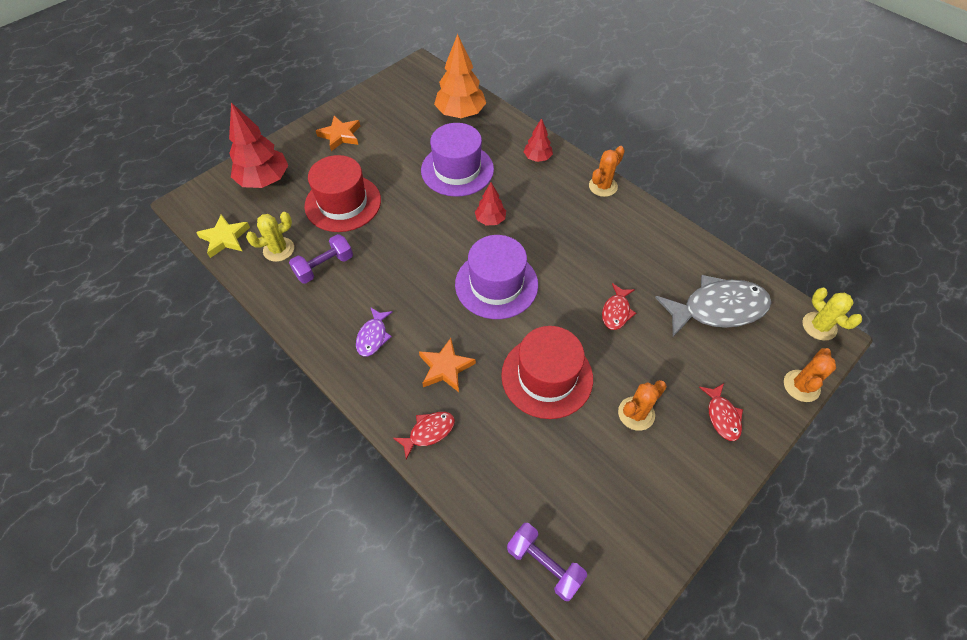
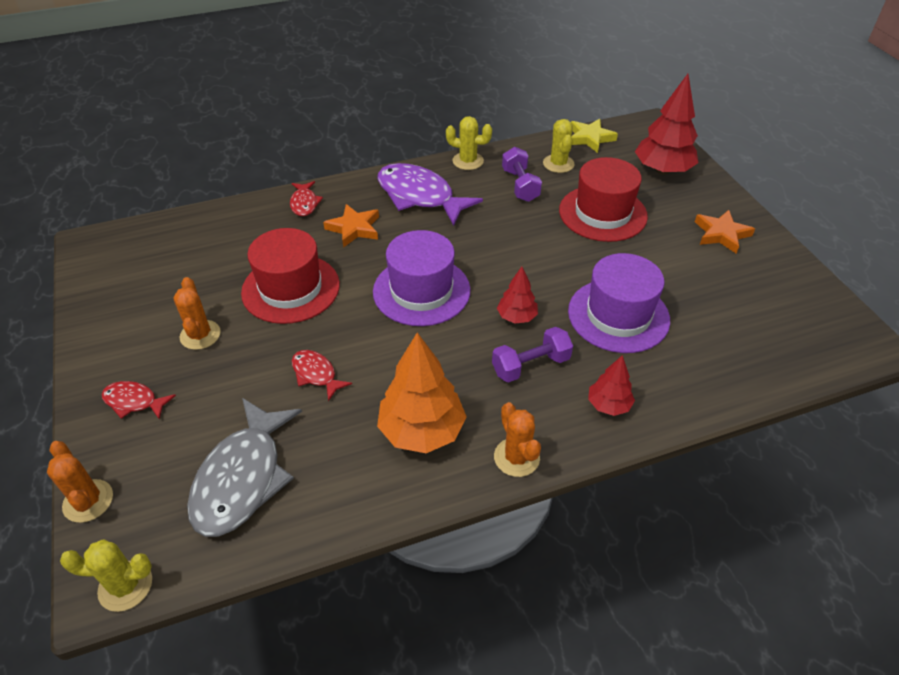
camera: 115 degrees right, 10 degrees down
purple fish [356,307,393,357] -> purple fish [377,163,483,226], size x2.01
orange tree [434,34,486,118] -> orange tree moved to [377,333,467,453]
purple dumbbell [507,523,587,601] -> purple dumbbell moved to [492,327,573,383]
none -> yellow cactus [446,116,492,170]

